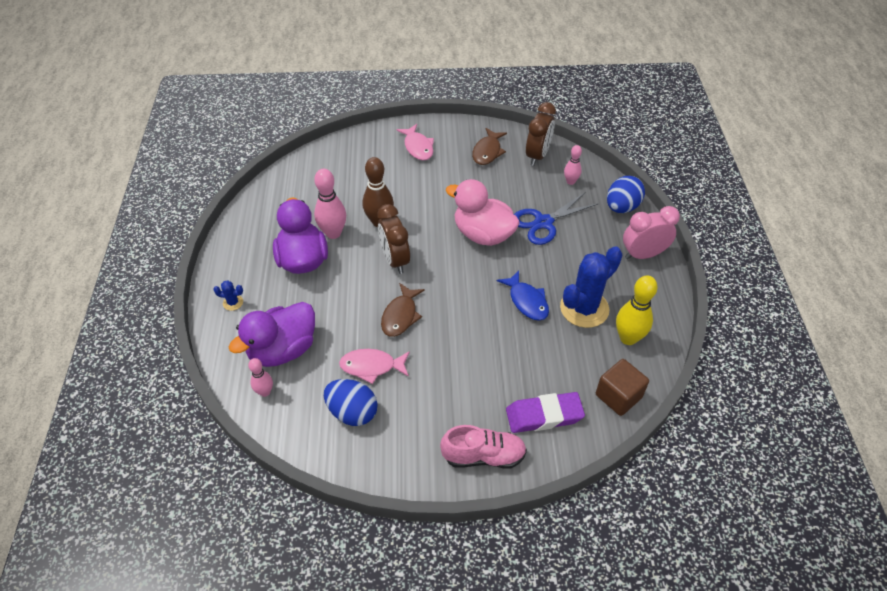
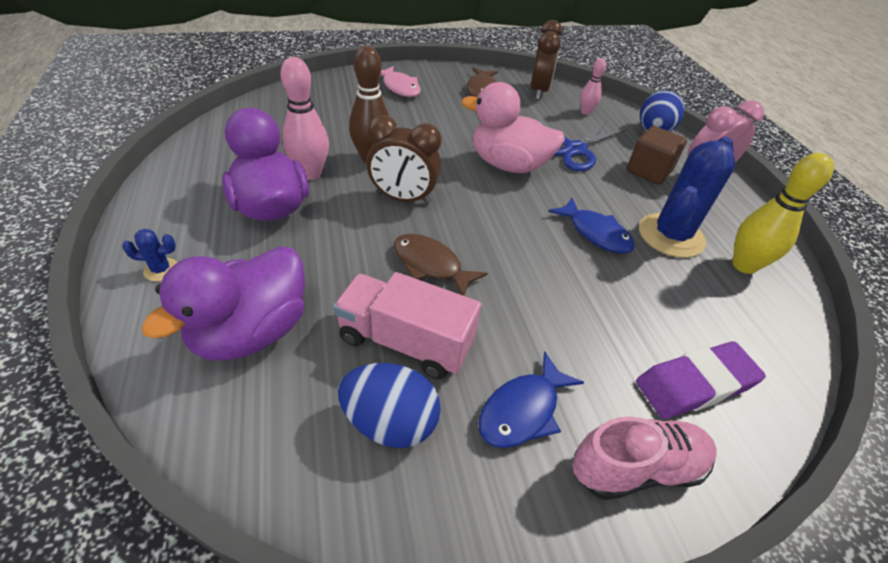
camera: 15 degrees left, 5 degrees down
pink bowling pin [248,358,273,397] -> none
pink fish [339,349,410,384] -> pink truck [333,272,481,379]
brown clock [377,204,410,274] -> brown clock turned 45 degrees counterclockwise [366,115,441,204]
brown fish [381,283,425,337] -> brown fish turned 120 degrees clockwise [394,234,487,296]
brown cube [596,359,649,416] -> brown cube moved to [627,126,687,185]
none -> blue fish [478,352,584,448]

